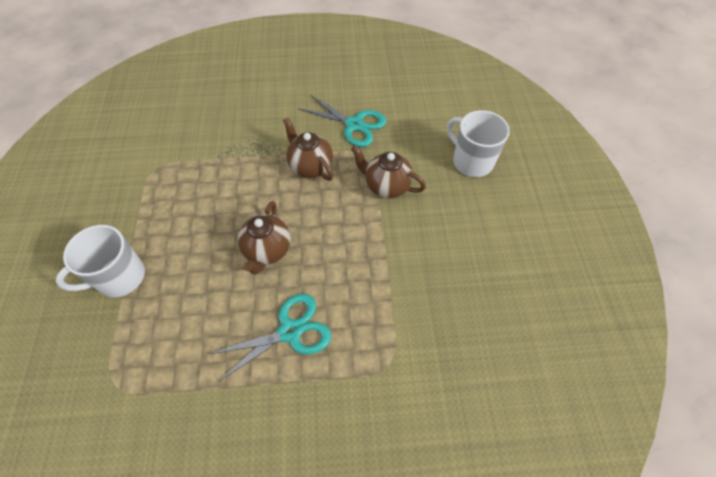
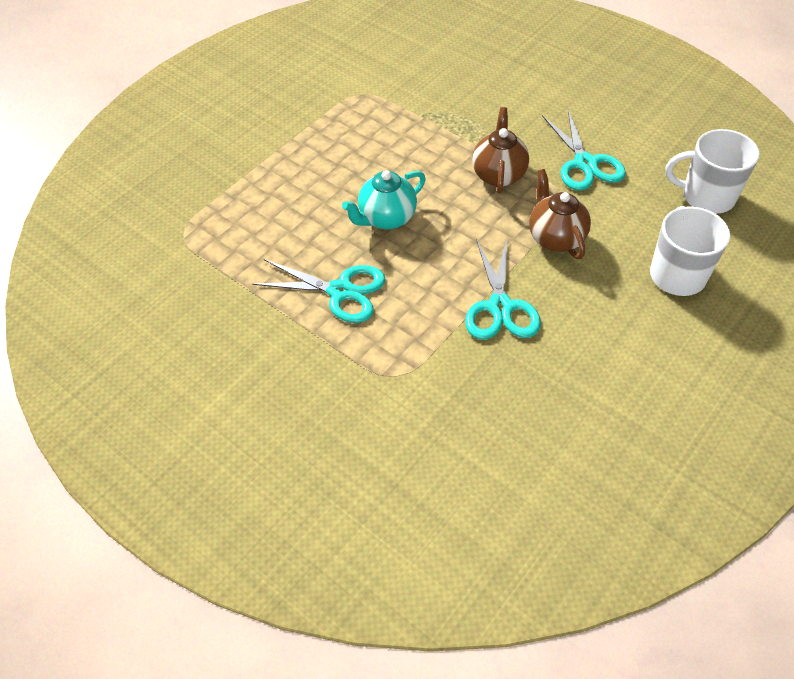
camera: 45 degrees right, 5 degrees down
white mug [56,225,145,297] -> white mug moved to [665,129,760,214]
brown teapot [238,201,291,275] -> turquoise teapot [342,171,426,230]
none -> turquoise scissors [465,239,541,340]

